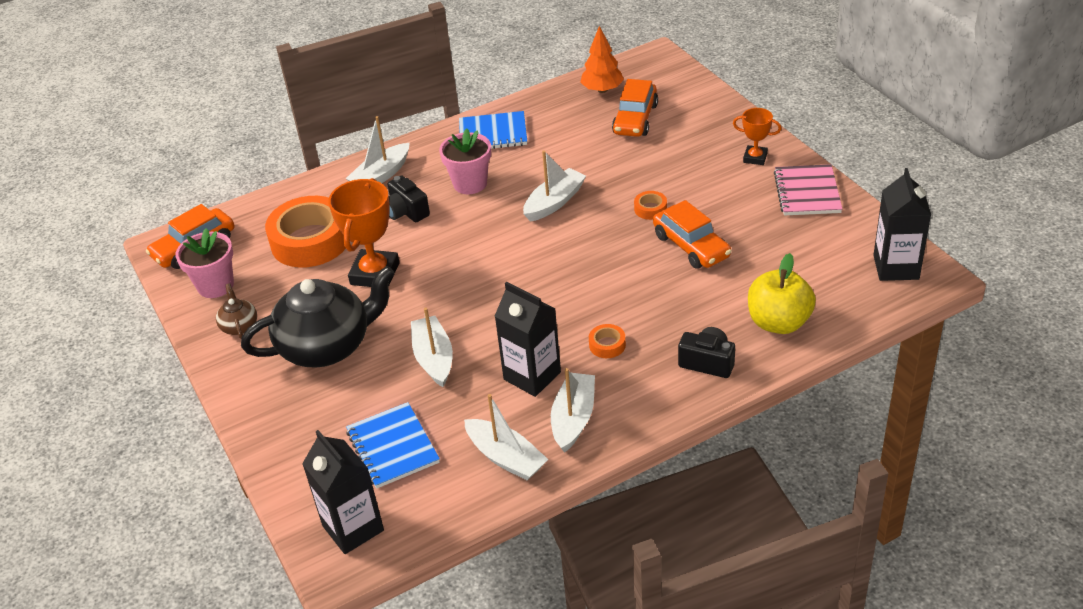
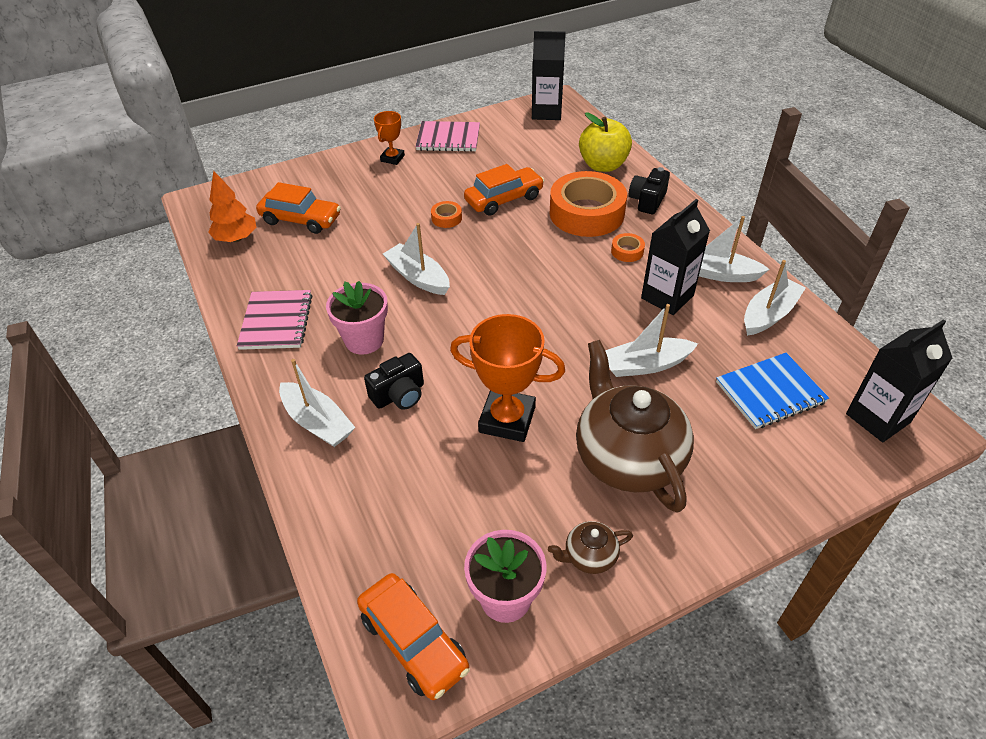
camera: 90 degrees left, 5 degrees up
black teapot [241,266,395,368] -> brown teapot [576,340,694,513]
orange tape [265,196,346,268] -> orange tape moved to [550,171,627,237]
blue notebook [459,111,527,149] -> pink notebook [237,290,312,350]

